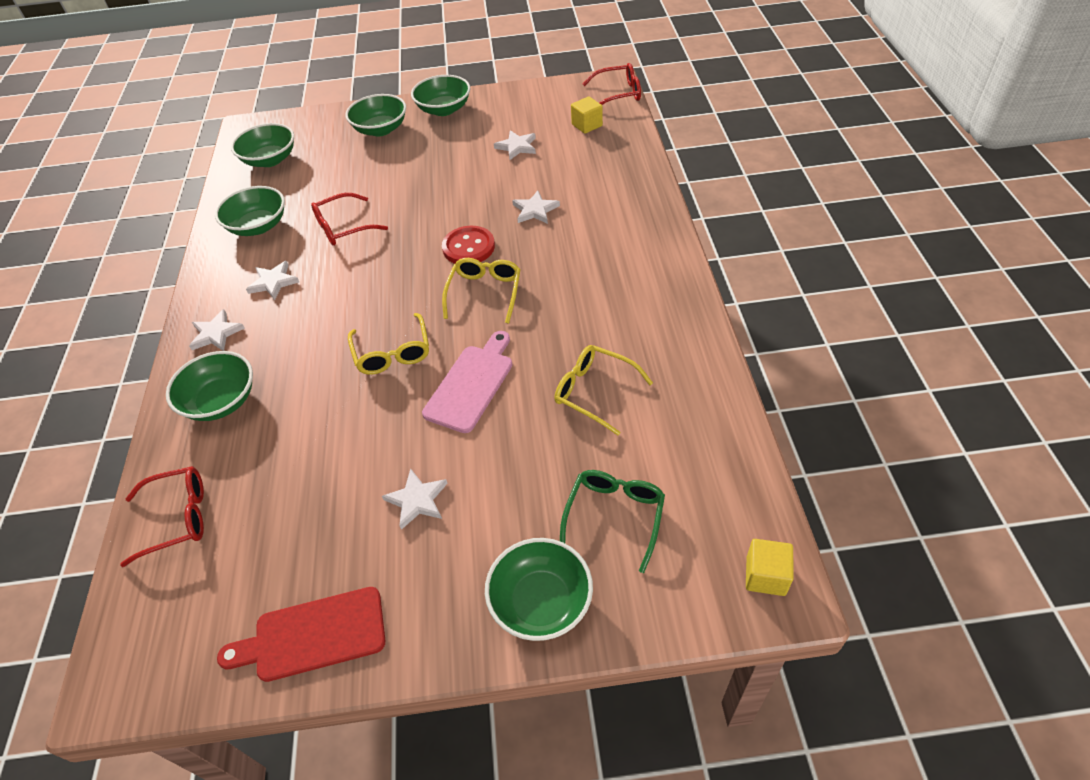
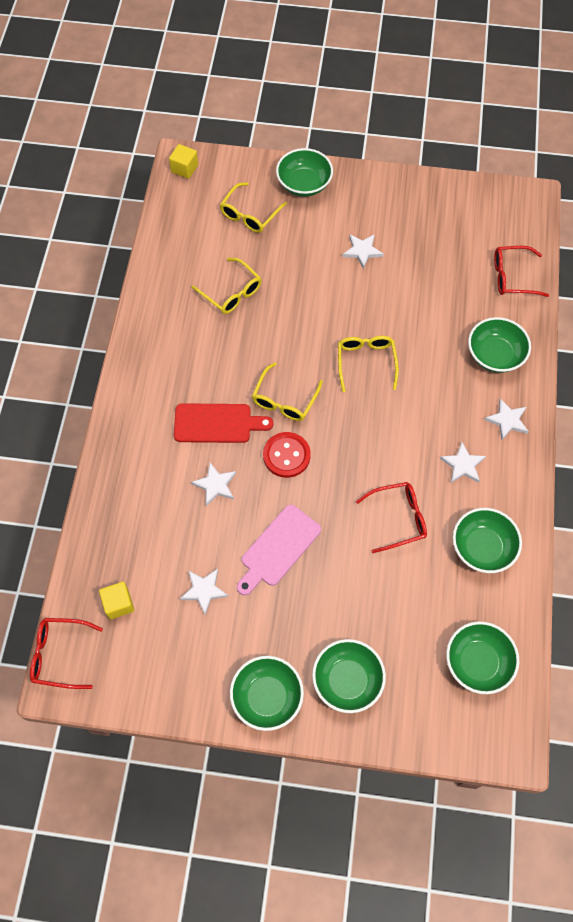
camera: 170 degrees left, 15 degrees up
red cutting board [217,587,385,682] -> red cutting board moved to [174,403,273,443]
pink cutting board [422,331,512,433] -> pink cutting board moved to [237,505,321,595]
green glasses [560,470,665,573] -> yellow glasses [220,182,287,233]

